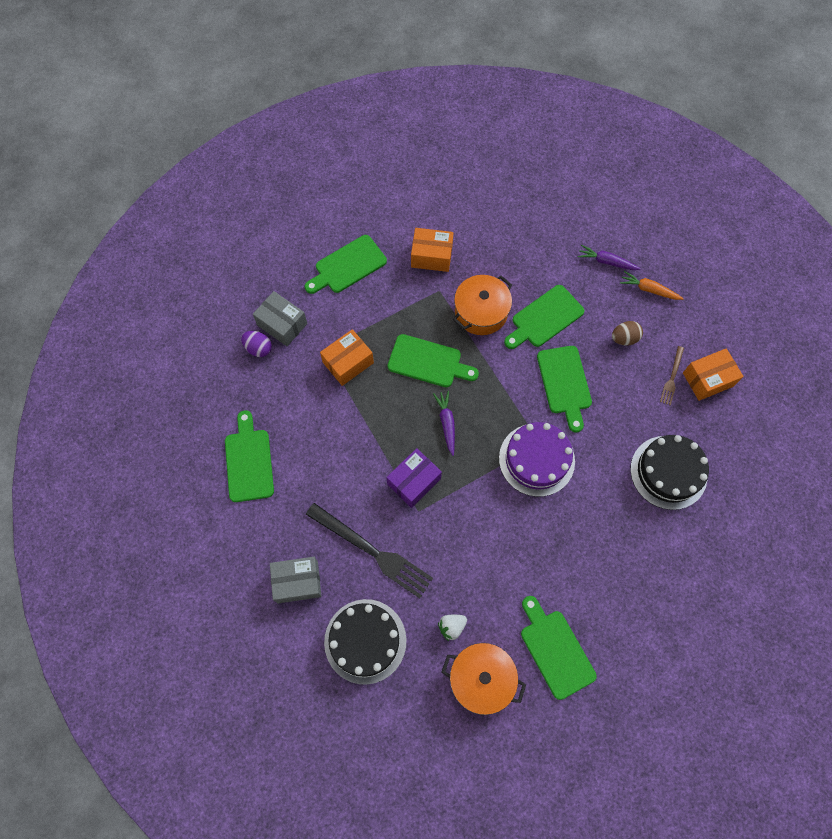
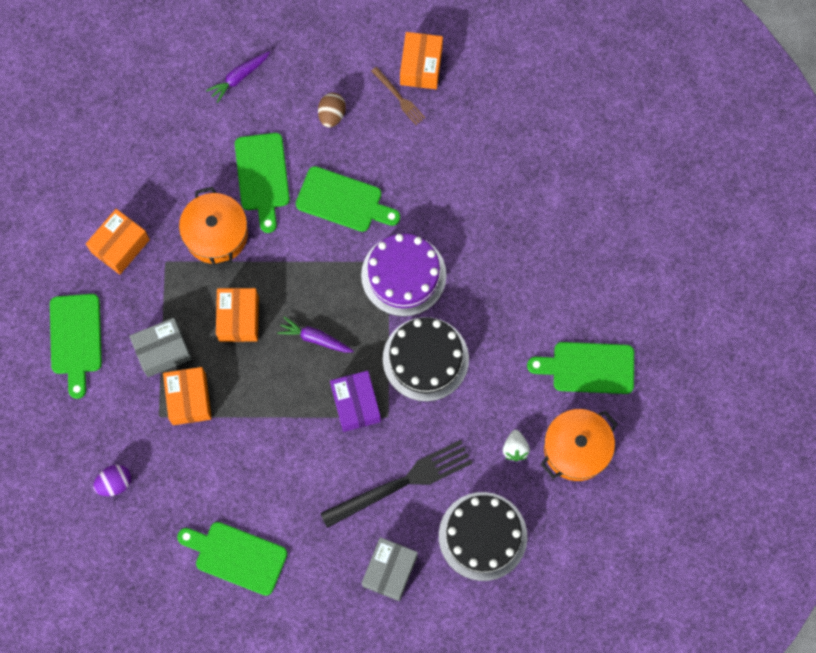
camera: 60 degrees left, 5 degrees up
grey box [253,291,307,346] -> grey box moved to [129,318,192,377]
green cutting board [387,334,479,387] -> orange box [216,288,259,342]
orange carrot [620,271,684,300] -> none
black cake [630,435,709,510] -> black cake moved to [383,317,469,402]

